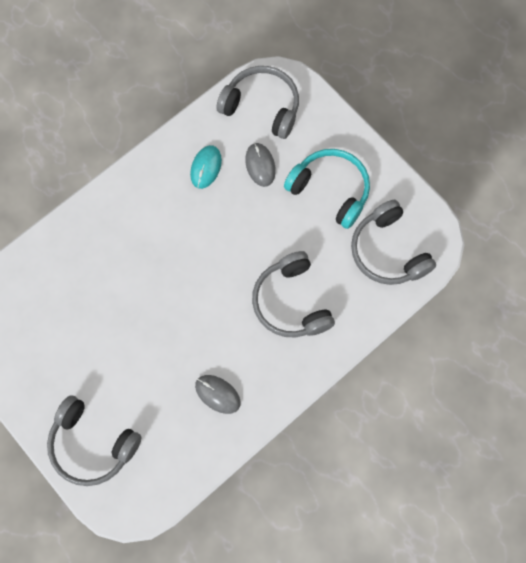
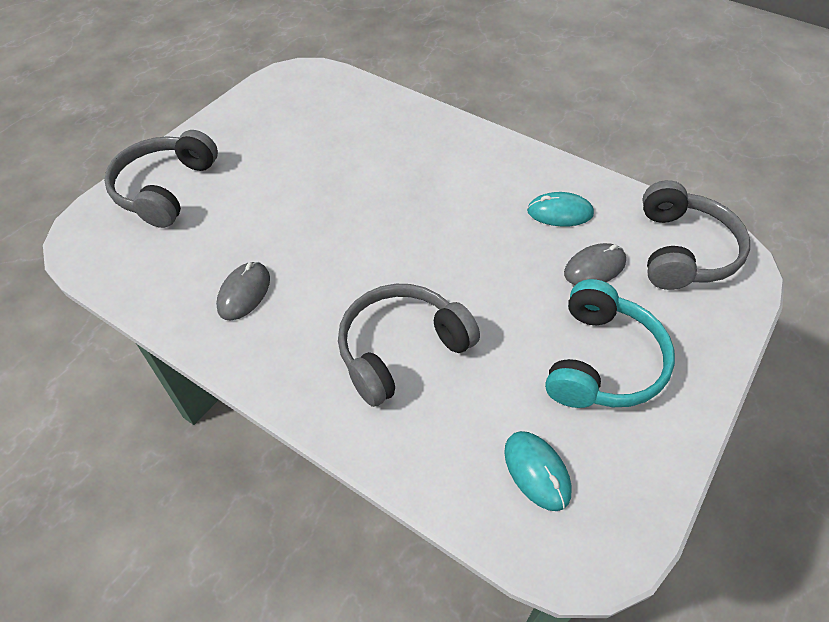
camera: 75 degrees right, 20 degrees down
grey headphones [351,200,436,285] -> turquoise mouse [504,431,572,511]

